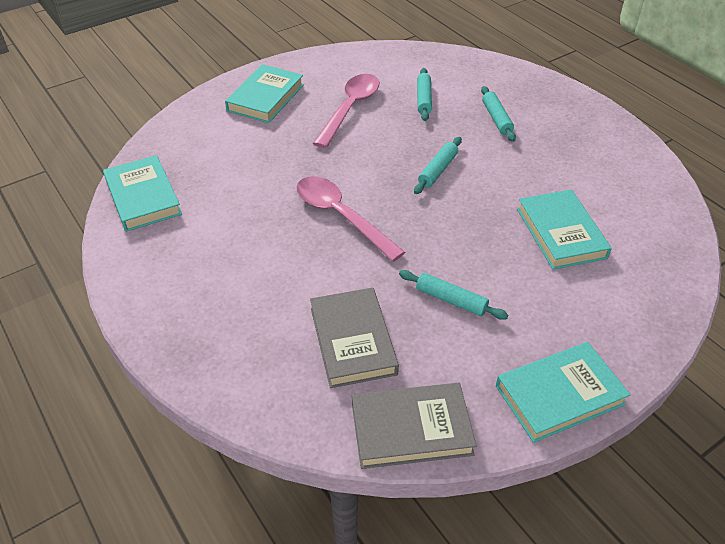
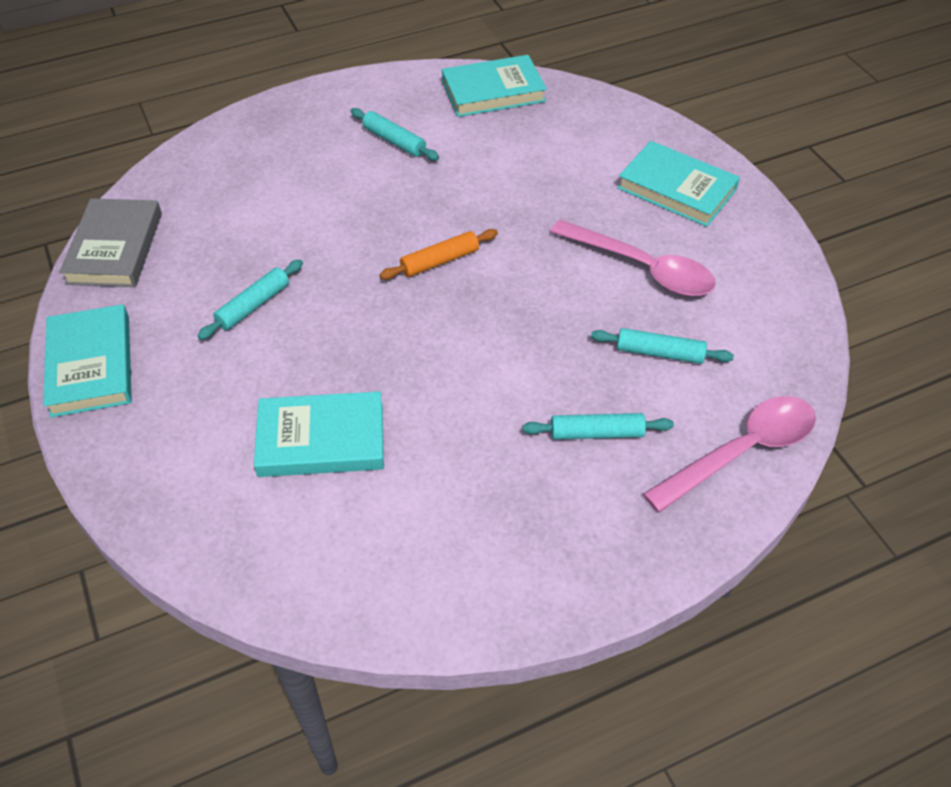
camera: 100 degrees right, 5 degrees up
pink spoon [296,176,405,262] -> pink spoon moved to [643,396,816,513]
grey book [310,288,399,388] -> none
turquoise rolling pin [414,137,462,194] -> turquoise rolling pin moved to [351,108,439,161]
none -> orange rolling pin [380,229,498,280]

